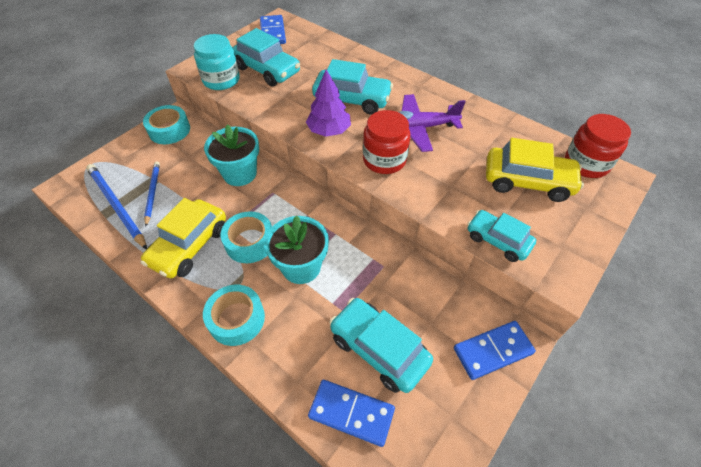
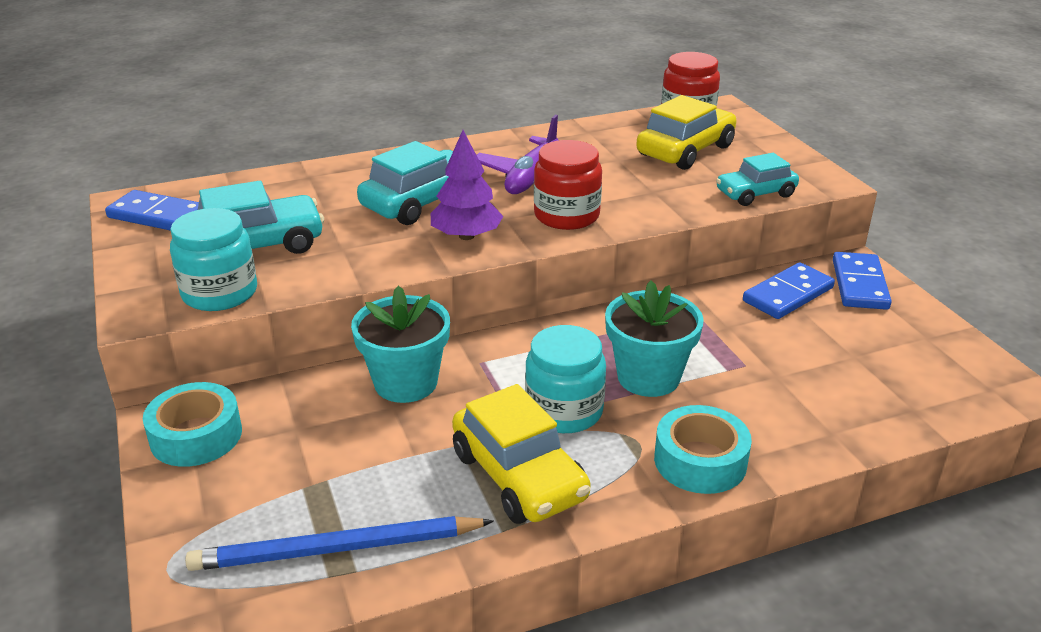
camera: 60 degrees left, 20 degrees down
blue pencil [144,161,160,227] -> none
turquoise tape [221,211,272,263] -> turquoise jar [525,325,606,433]
blue domino [308,380,395,447] -> blue domino moved to [743,262,835,319]
turquoise car [329,298,433,393] -> none

